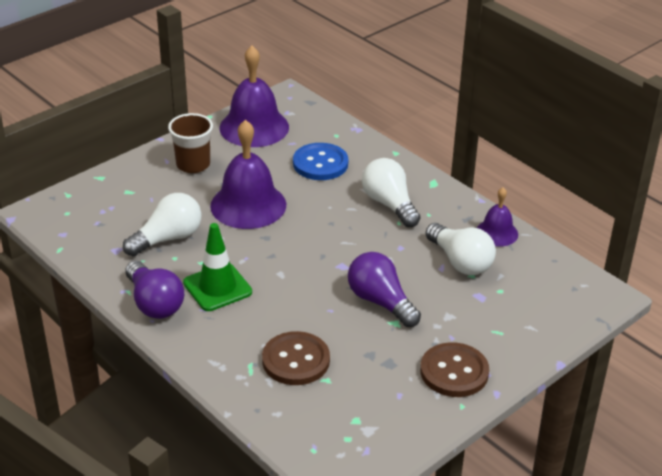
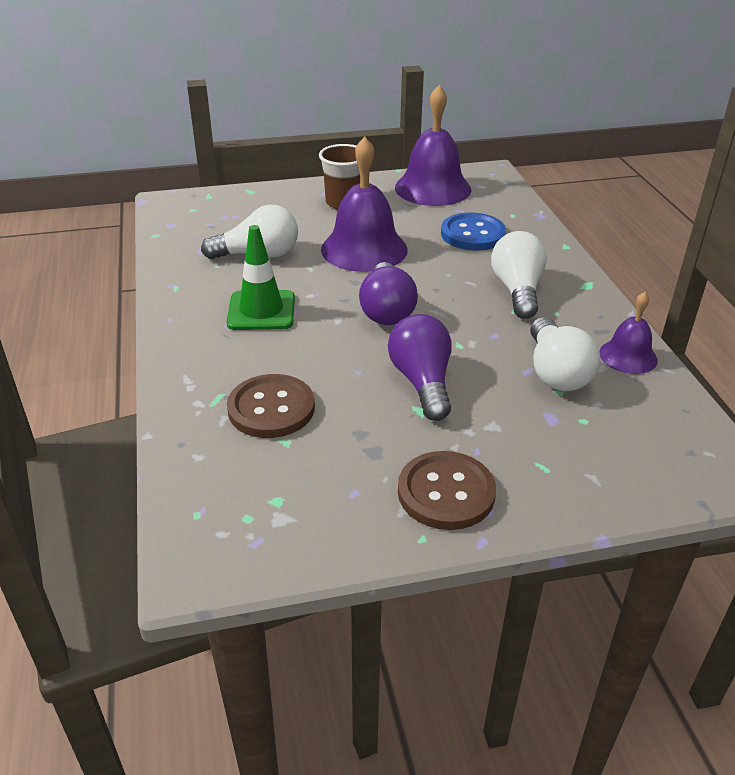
camera: 30 degrees right, 0 degrees up
purple light bulb [126,261,184,319] -> purple light bulb moved to [359,262,418,325]

